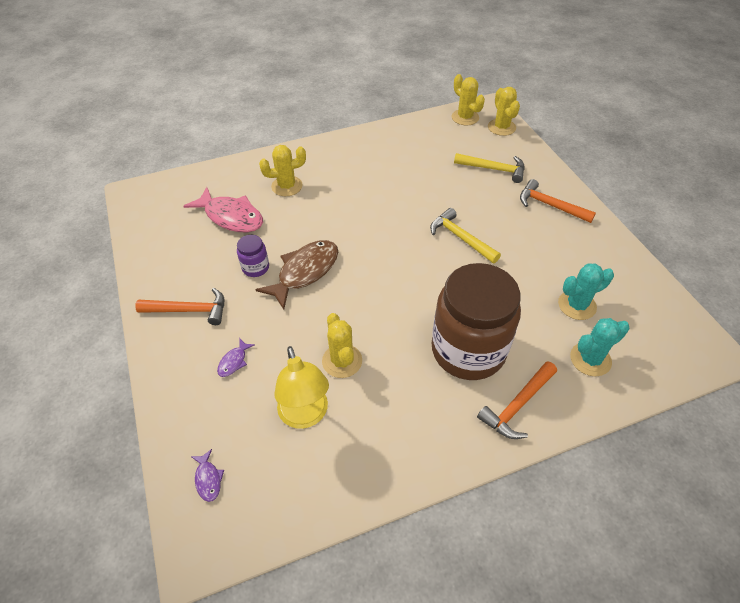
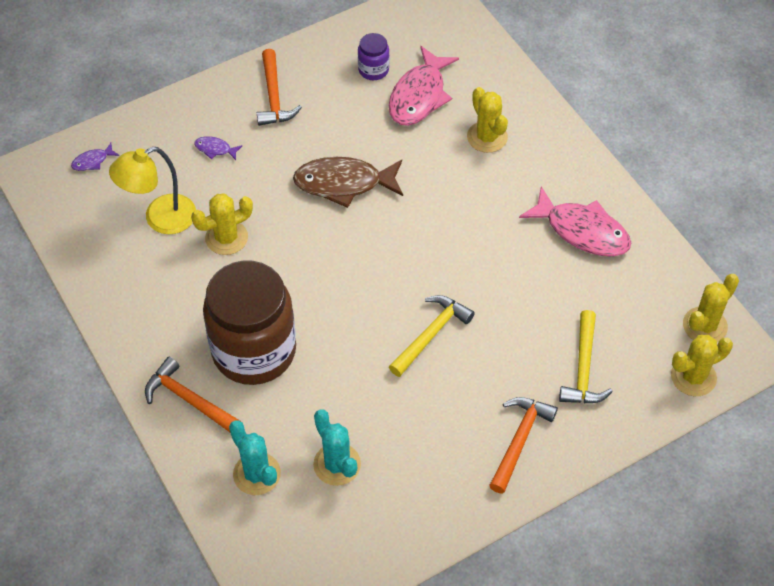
camera: 80 degrees right, 5 degrees up
purple jar [237,235,269,277] -> purple jar moved to [358,33,389,80]
brown fish [255,240,338,310] -> brown fish turned 150 degrees clockwise [293,157,403,208]
none -> pink fish [519,186,631,257]

